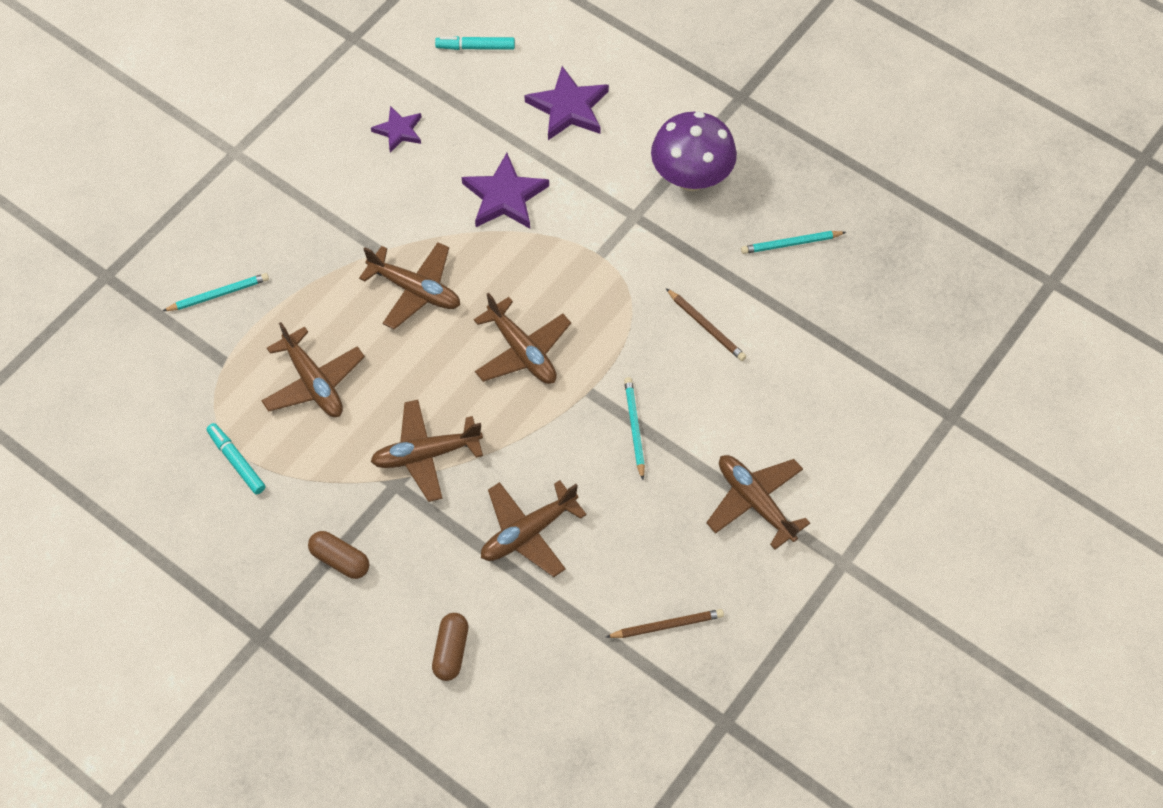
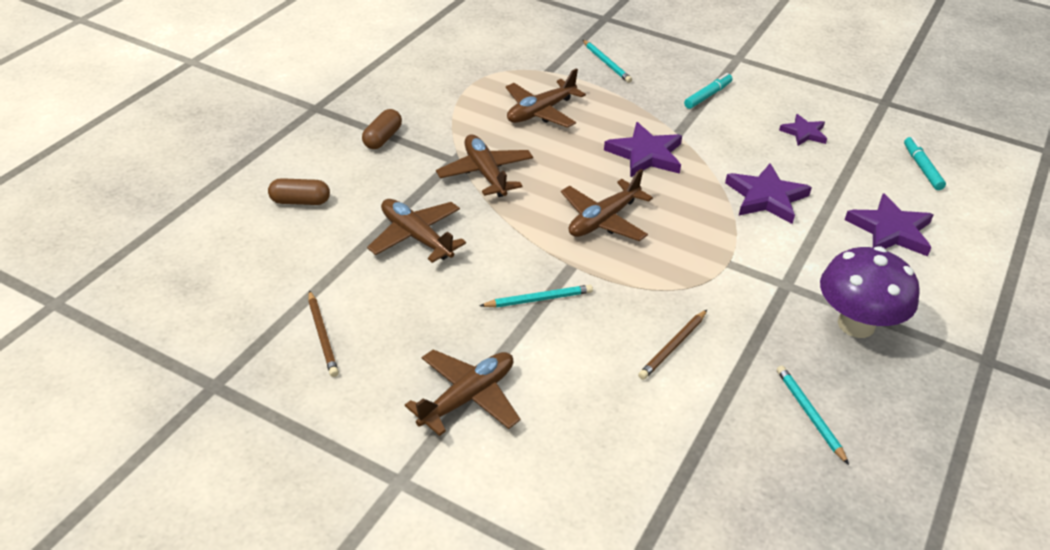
camera: 80 degrees right, 20 degrees down
turquoise marker [206,423,266,494] -> turquoise marker moved to [684,73,733,109]
brown plane [359,242,460,329] -> purple star [604,122,682,178]

